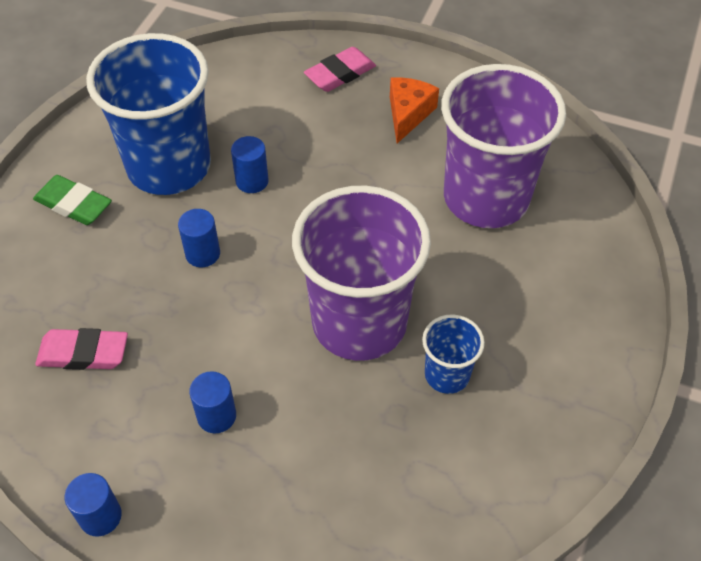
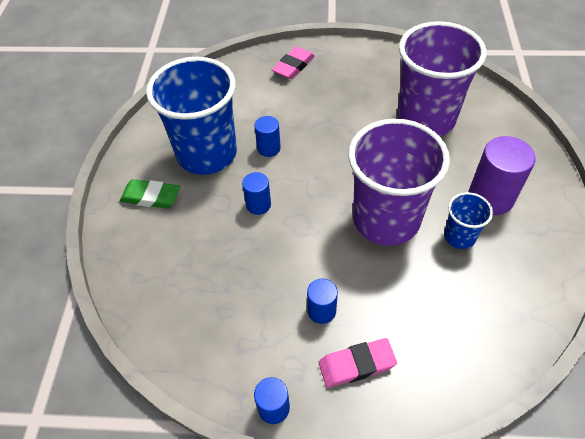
camera: 15 degrees left, 0 degrees up
pink eraser [35,328,128,370] -> pink eraser moved to [319,338,397,388]
orange cheese [390,77,439,143] -> none
none -> purple cylinder [469,136,536,215]

